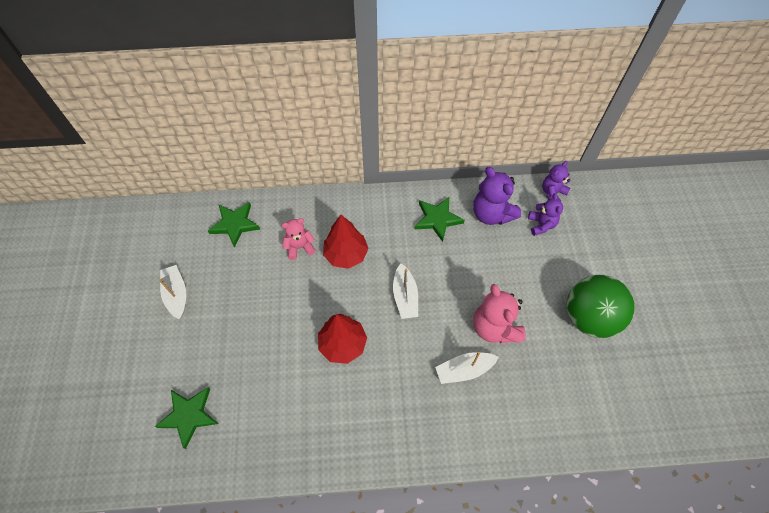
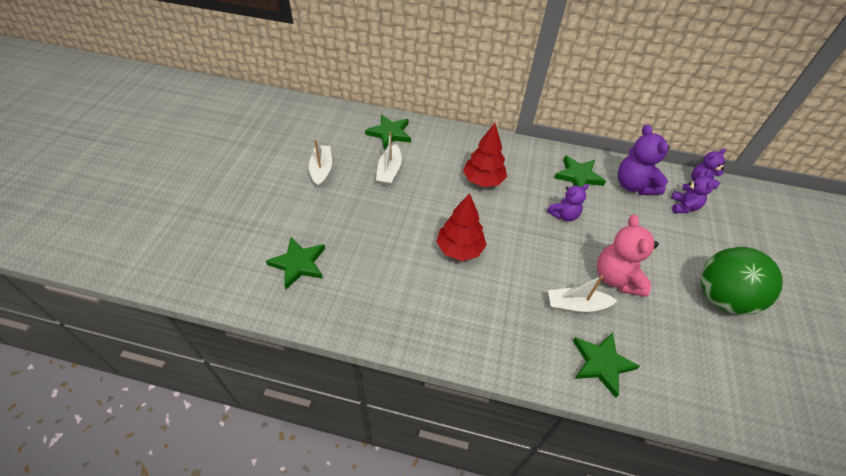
camera: 15 degrees right, 10 degrees down
pink teddy bear [281,219,316,260] -> none
white boat [393,263,418,319] -> white boat moved to [376,132,402,186]
none -> purple teddy bear [547,184,589,221]
none -> green star [573,332,640,398]

